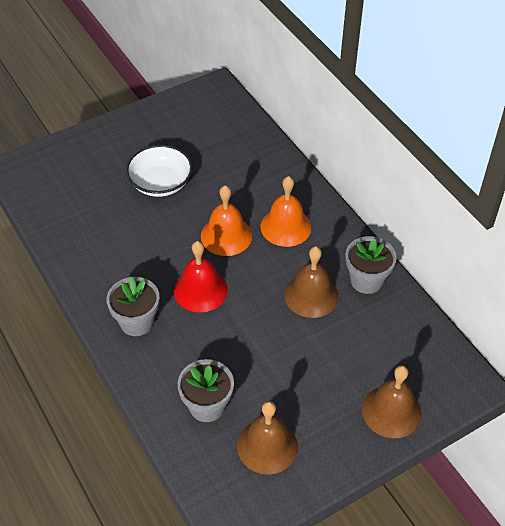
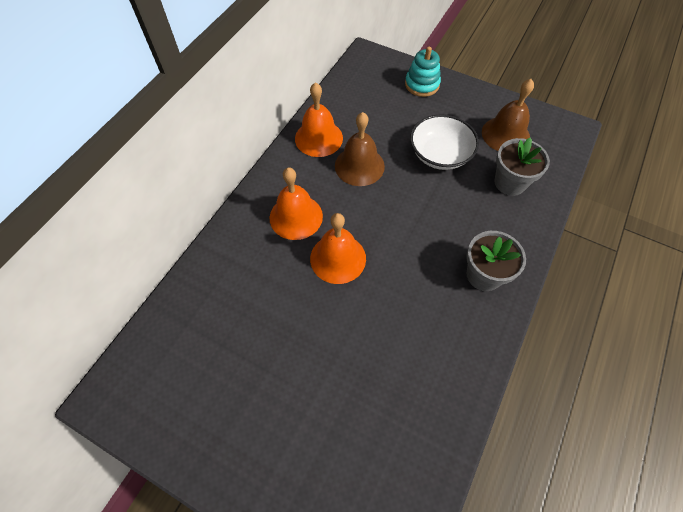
camera: 120 degrees left, 10 degrees up
white bowl [126,145,193,197] -> white bowl moved to [410,114,479,170]
red bell [174,241,228,313] -> none
grey flower pot [345,236,397,294] -> orange bell [295,82,343,157]
brown bell [362,365,421,438] -> turquoise stacking toy [405,47,441,97]

